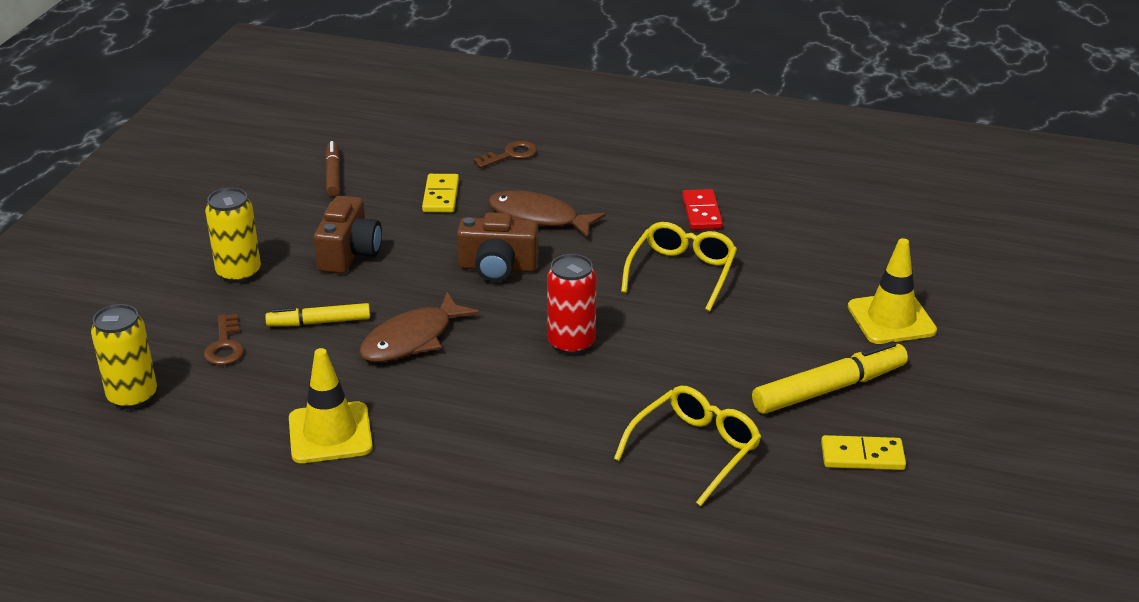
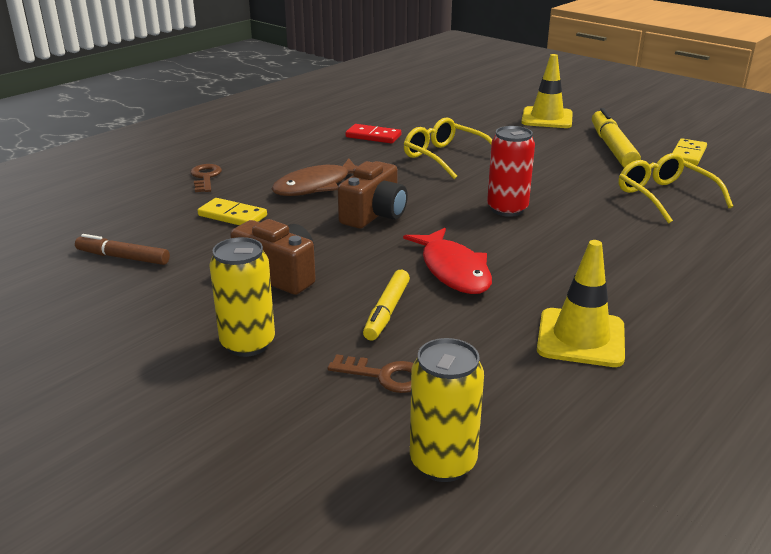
camera: 65 degrees left, 5 degrees down
brown fish [359,292,480,362] -> red fish [403,228,492,294]

